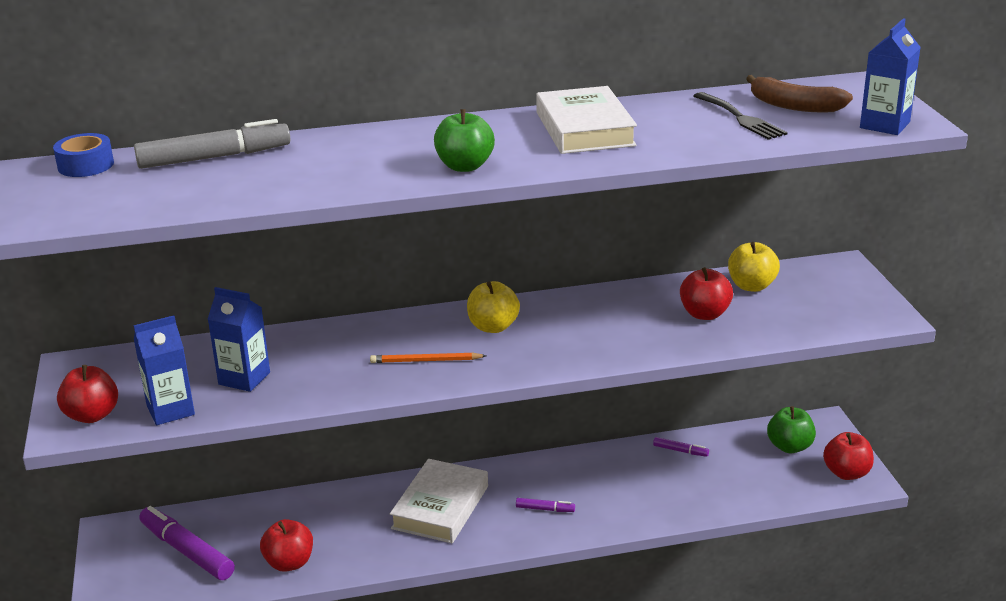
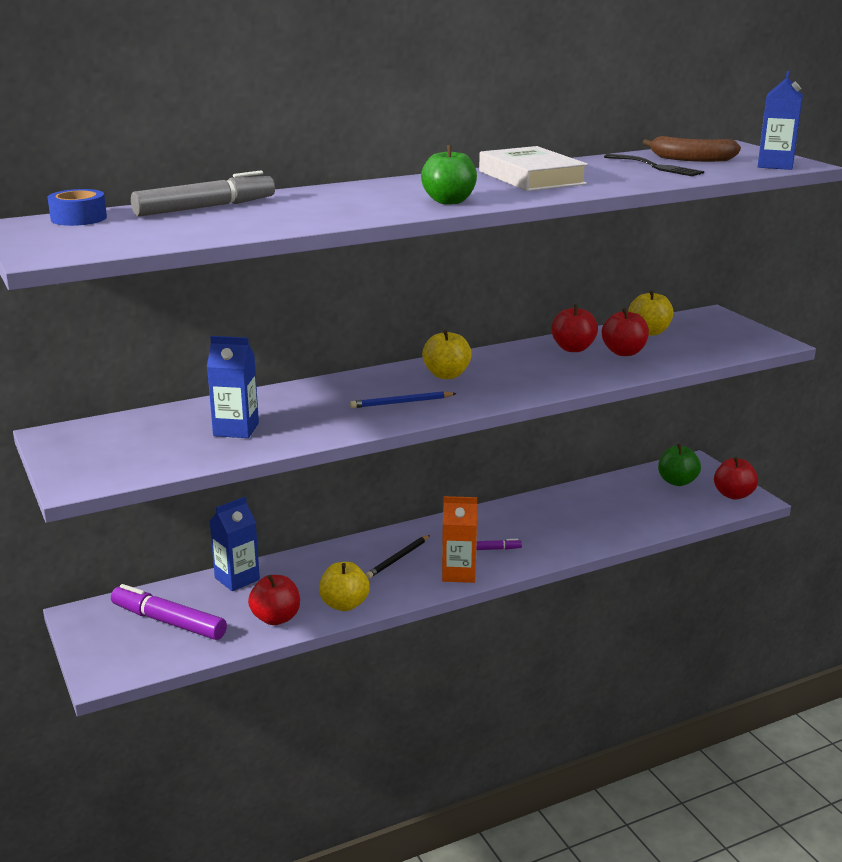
camera: 15 degrees left, 5 degrees down
red apple [57,365,118,423] -> red apple moved to [551,304,598,352]
blue carton [134,315,195,425] -> blue carton moved to [210,497,260,591]
orange pencil [370,353,487,363] -> blue pencil [350,391,457,408]
white book [390,459,488,543] -> black pencil [366,535,430,579]
purple marker [653,437,709,457] -> none
none -> yellow apple [319,562,370,611]
none -> orange carton [442,496,477,583]

